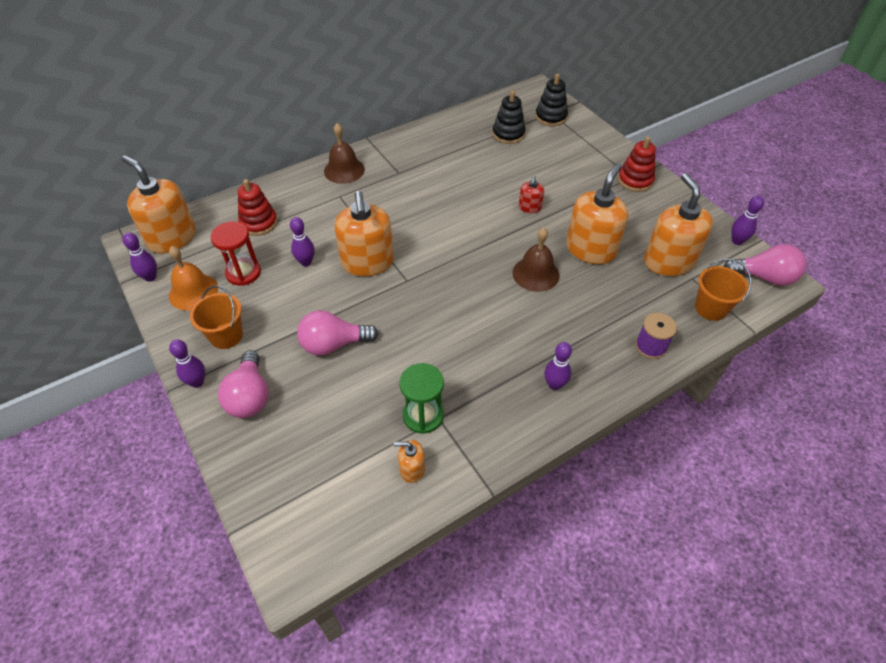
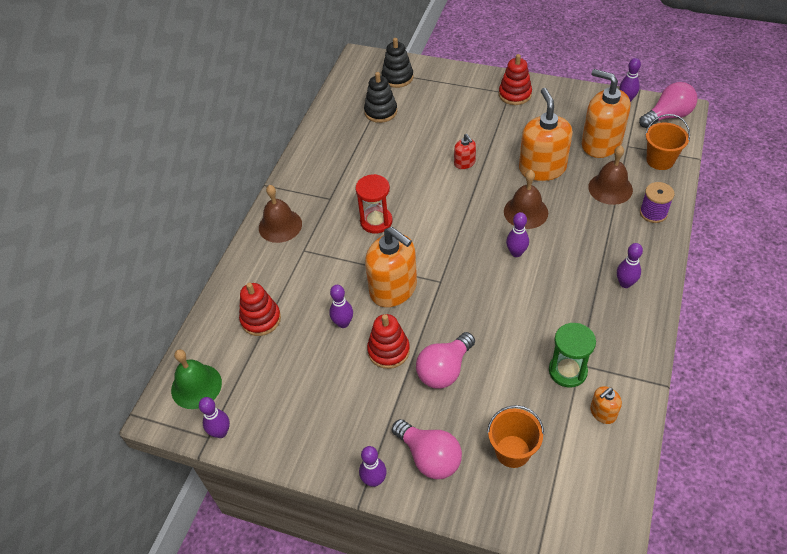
camera: 35 degrees left, 0 degrees up
orange soap dispenser [122,155,196,253] -> green bell [171,349,222,409]
orange bell [169,246,218,311] -> none
orange bucket [190,285,243,349] -> orange bucket moved to [487,405,544,468]
red hourglass [210,221,261,286] -> red hourglass moved to [355,174,393,234]
none -> red stacking toy [367,314,410,369]
none -> purple bowling pin [506,212,529,257]
none -> brown bell [588,145,633,205]

